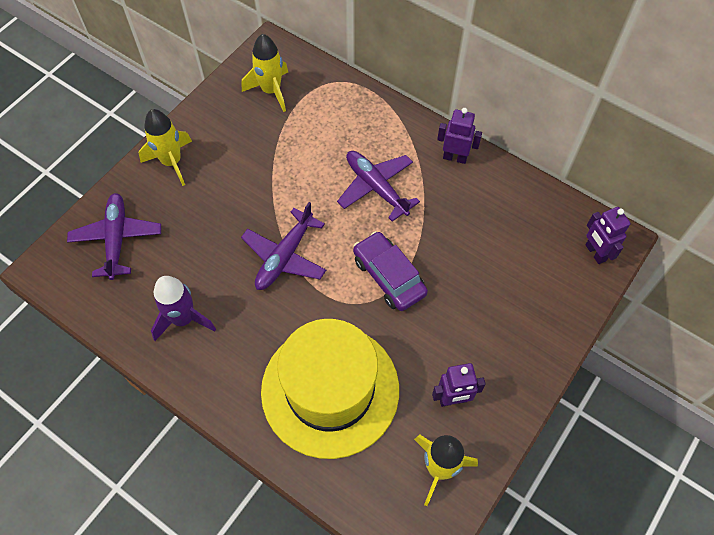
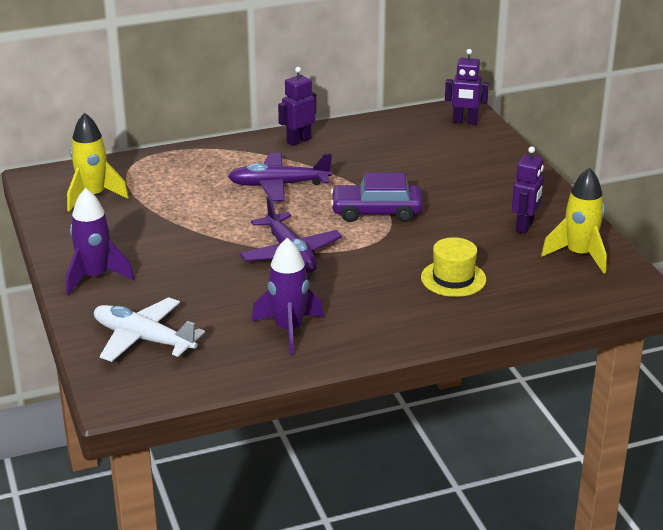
camera: 55 degrees left, 30 degrees down
purple plane [67,193,161,280] -> white plane [94,297,205,362]
yellow rocket [139,109,192,186] -> purple rocket [66,188,134,295]
yellow hat [261,319,399,459] -> yellow hat [421,237,486,297], size x0.44

